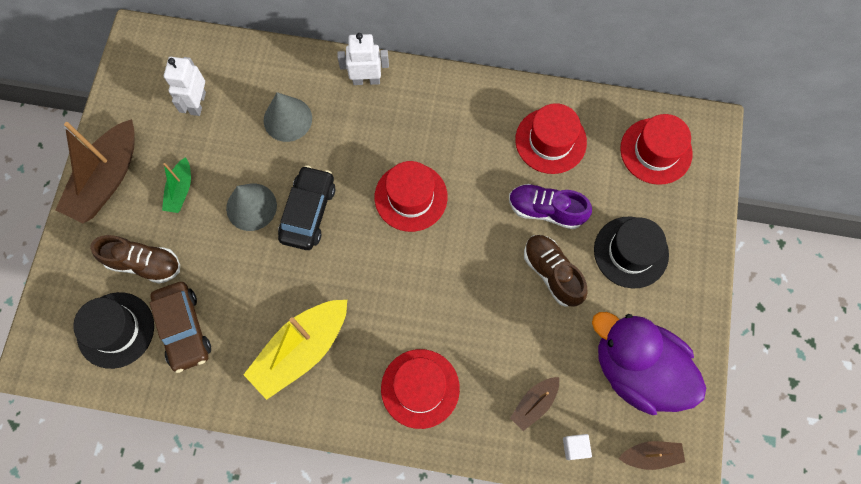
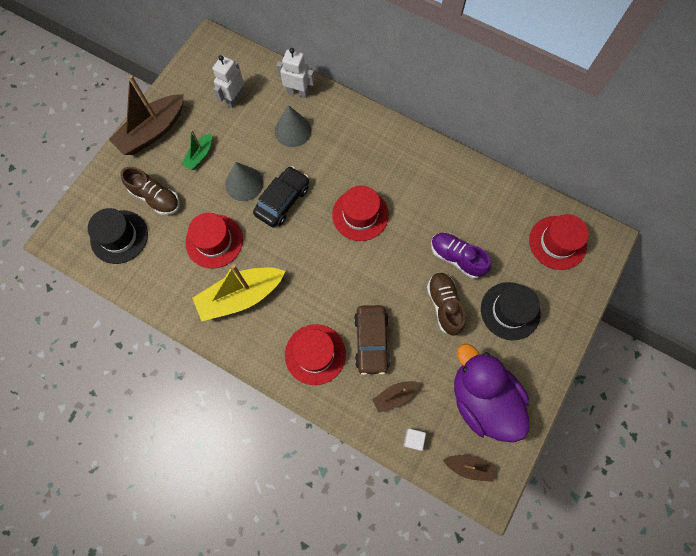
camera: 20 degrees right, 0 degrees up
brown car [150,282,211,373] -> brown car moved to [354,305,390,375]
white robot [337,33,389,85] -> white robot moved to [277,48,315,98]
red hat [515,103,587,174] -> red hat moved to [185,213,243,268]

